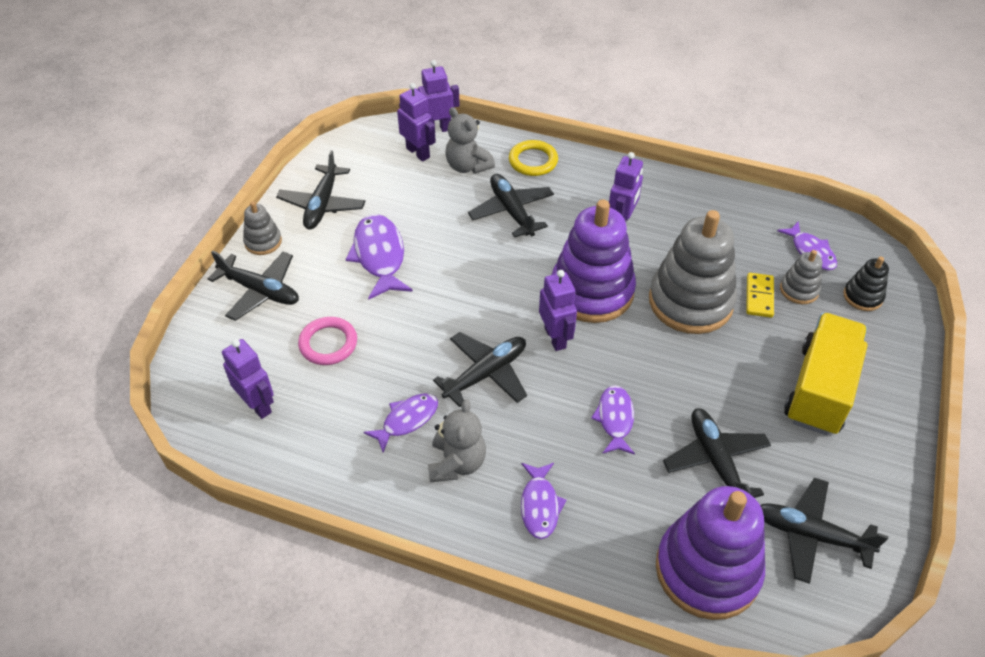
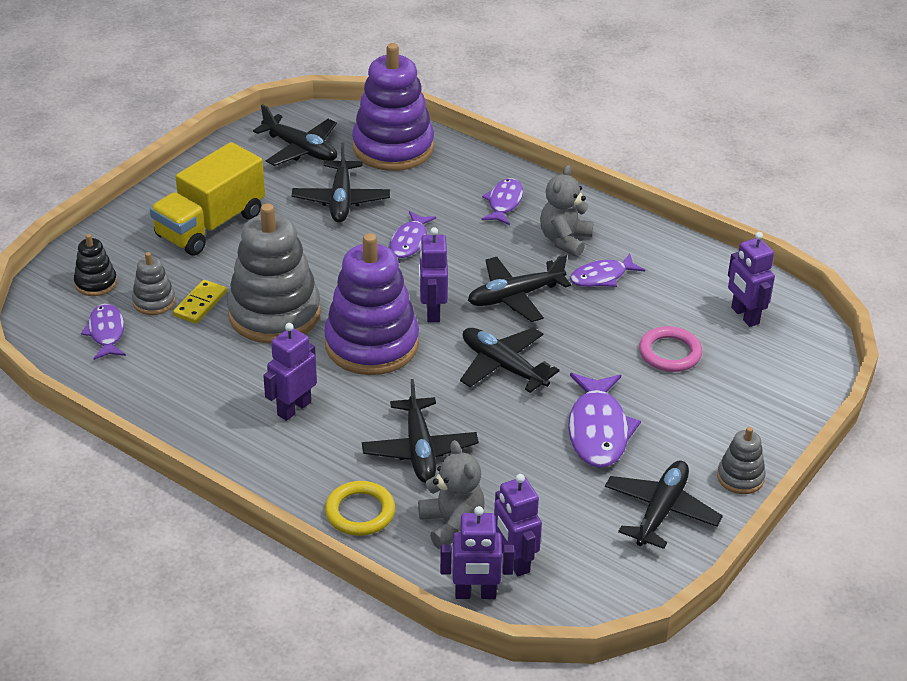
camera: 165 degrees left, 10 degrees down
black plane [208,250,299,321] -> black plane moved to [460,328,559,393]

